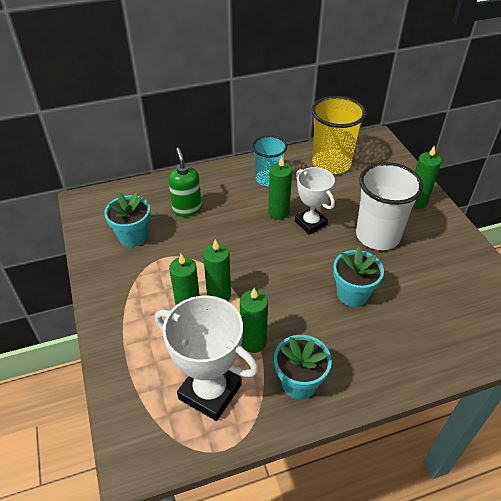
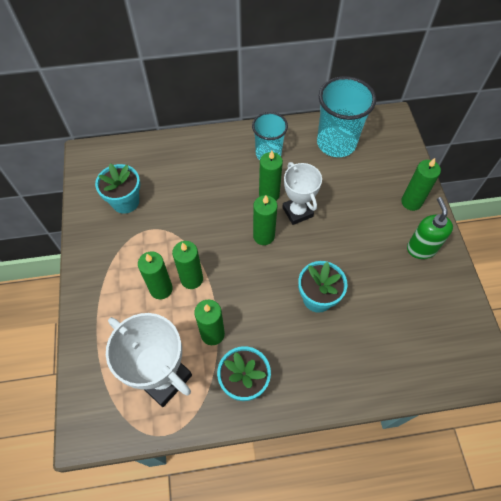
camera: 10 degrees right, 15 degrees up
green soap dispenser [168,148,202,217] -> green soap dispenser moved to [407,197,453,259]
yellow cup [311,96,366,174] -> turquoise cup [317,76,376,157]
white cup [356,162,423,250] -> none
none -> green candle [253,195,277,245]

